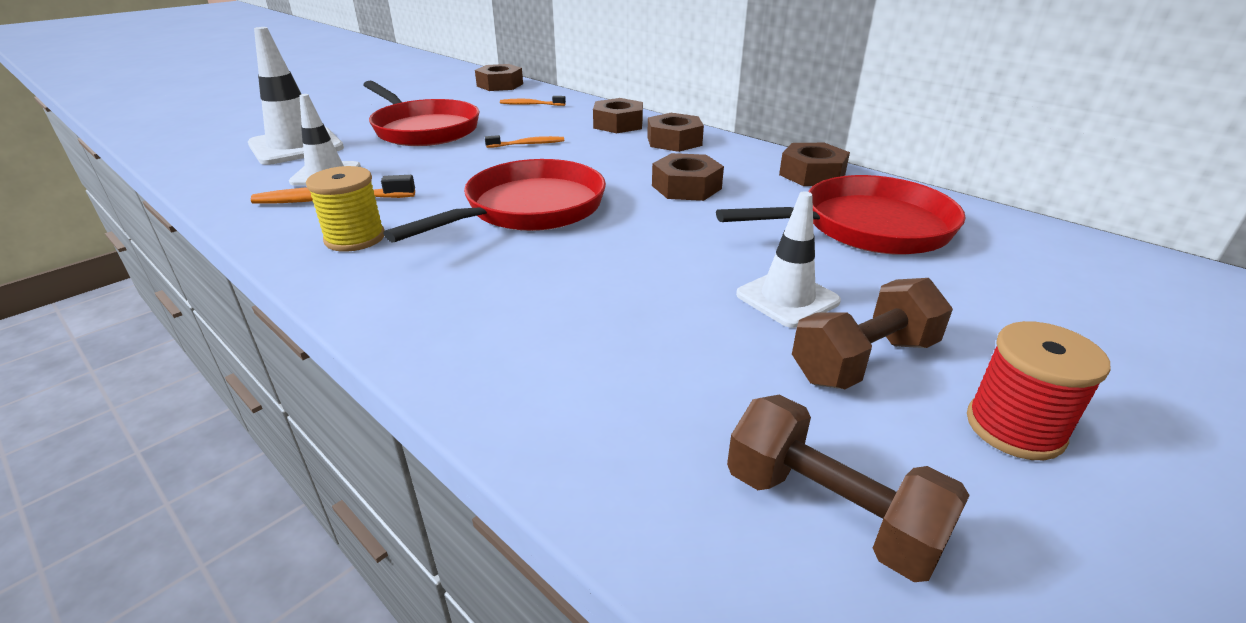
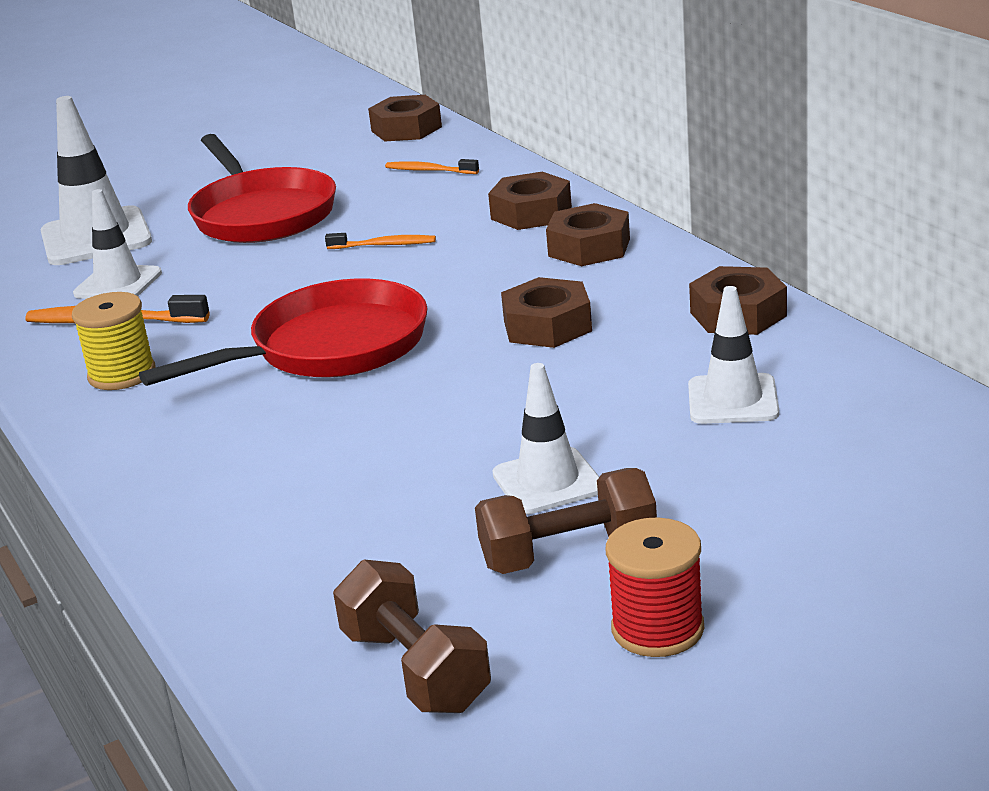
camera: 20 degrees right, 5 degrees down
red pan [716,175,966,254] -> white traffic cone [688,286,779,424]

